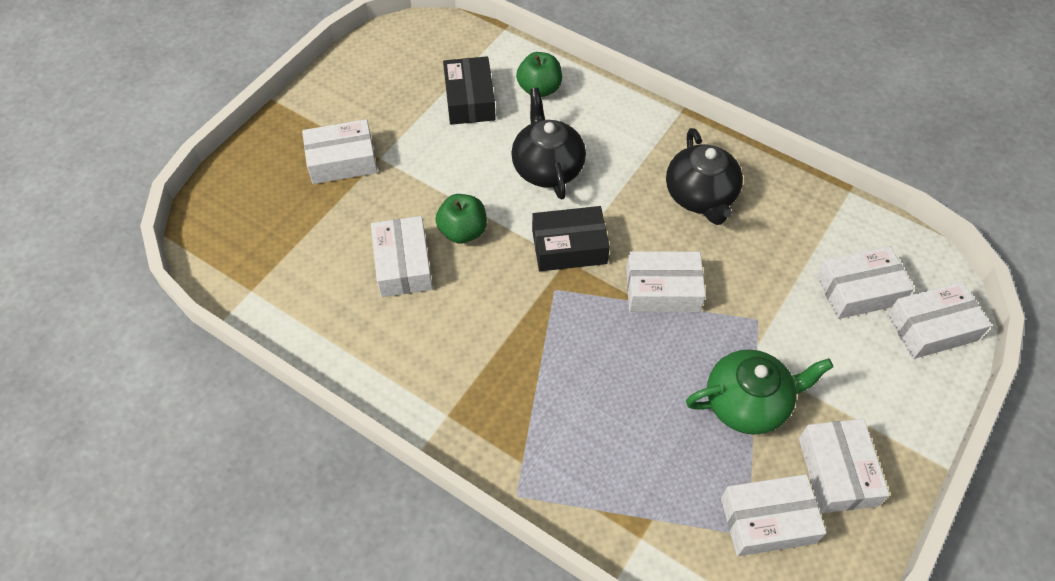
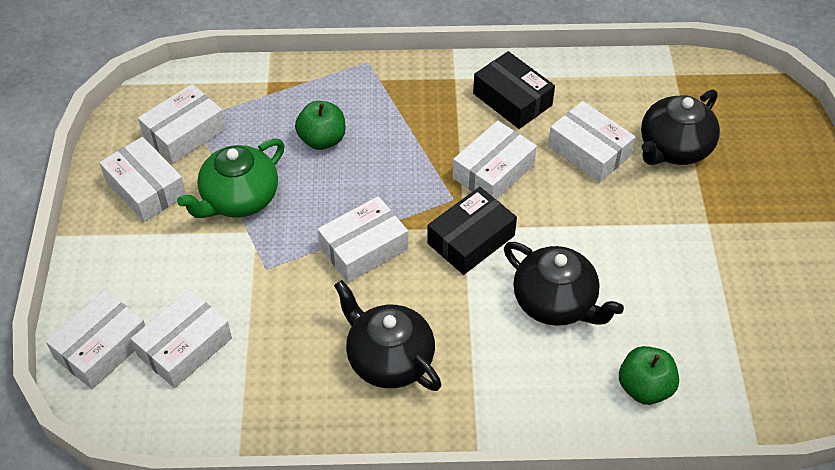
camera: 145 degrees right, 5 degrees down
white box [302,119,378,184] -> white box moved to [453,121,537,199]
green apple [435,194,487,244] -> green apple moved to [295,101,345,150]
black box [443,56,496,125] -> black box moved to [473,51,555,129]
none -> black teapot [641,90,720,165]

